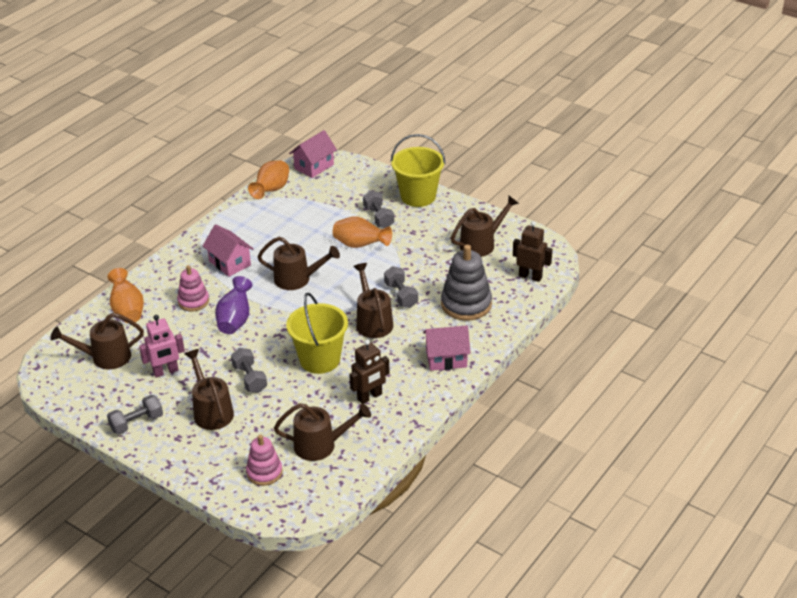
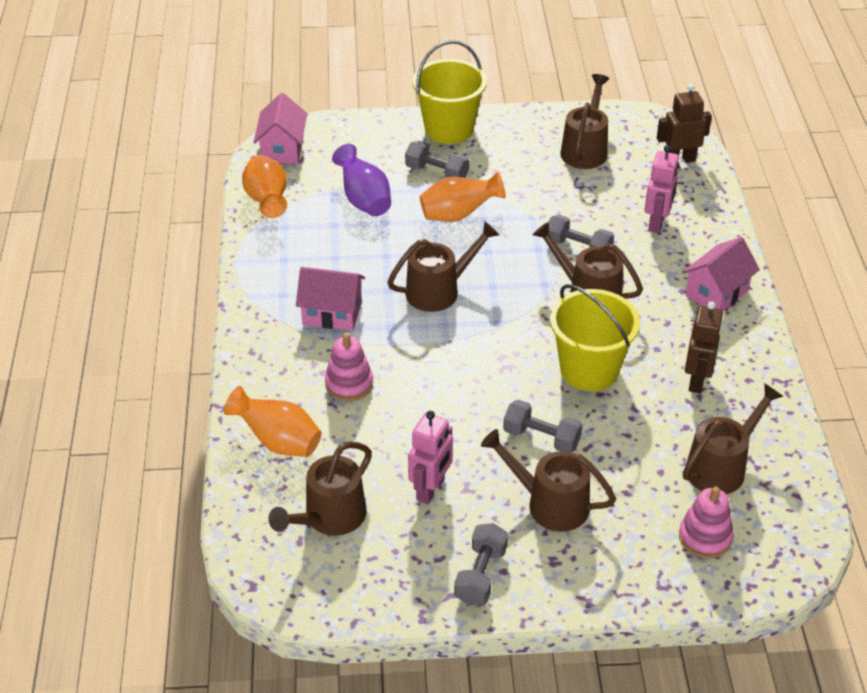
camera: 40 degrees left, 5 degrees up
purple vase [215,276,252,334] -> purple vase moved to [332,144,391,216]
grey stacking toy [441,245,492,321] -> pink robot [645,145,679,233]

